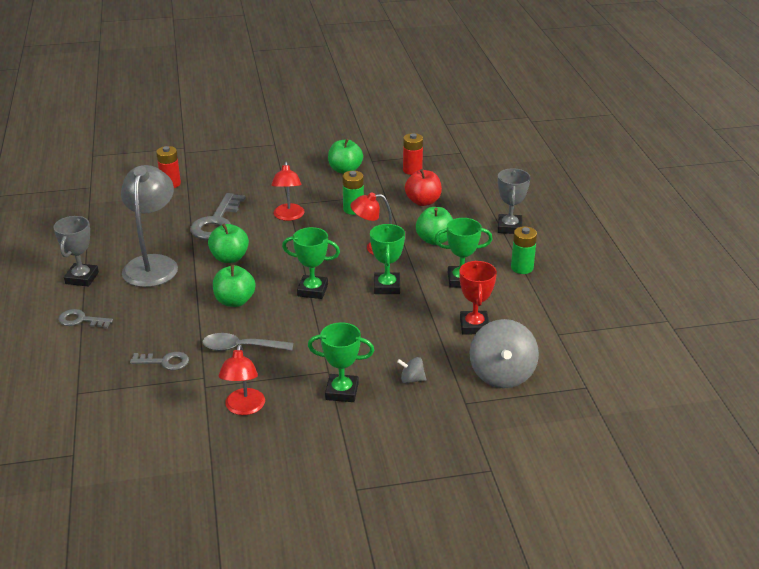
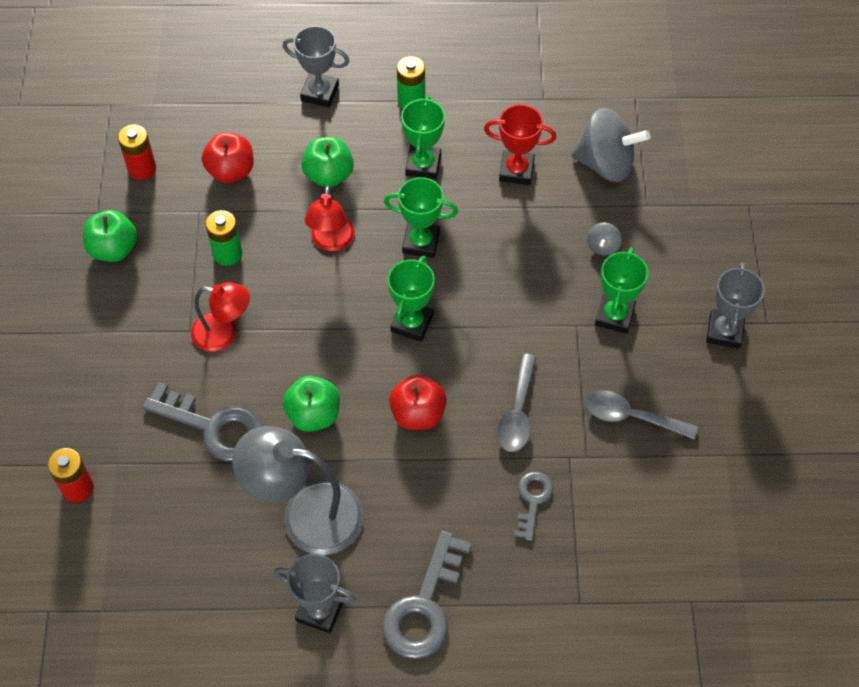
camera: 80 degrees left, 25 degrees up
grey key [58,309,113,329] -> grey key [383,531,472,659], size x1.77
green apple [213,265,256,307] -> red apple [389,375,447,430]
red lamp [219,344,265,415] -> grey spoon [585,390,698,439]
none -> grey trophy [706,263,765,349]

